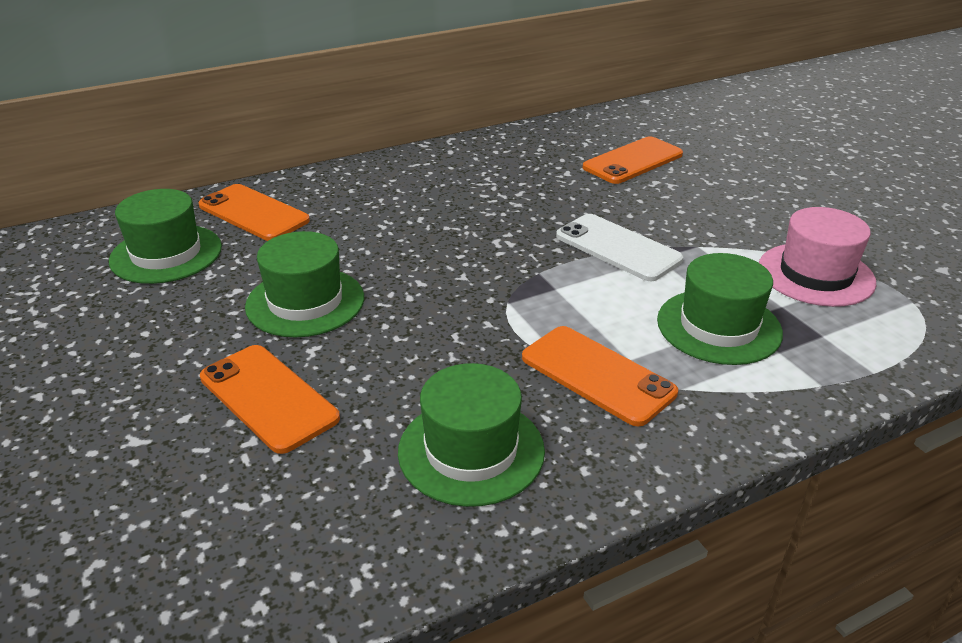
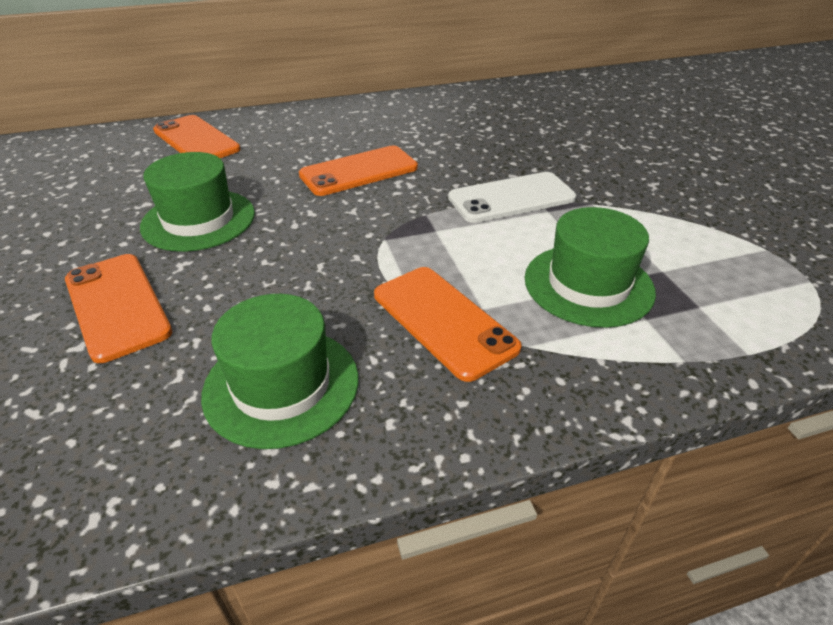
camera: 10 degrees right, 5 degrees up
green hat [109,189,222,284] -> none
white phone [556,214,683,281] -> white phone turned 75 degrees counterclockwise [448,172,576,223]
orange phone [583,137,683,184] -> orange phone moved to [299,146,418,196]
pink hat [759,207,876,307] -> none

